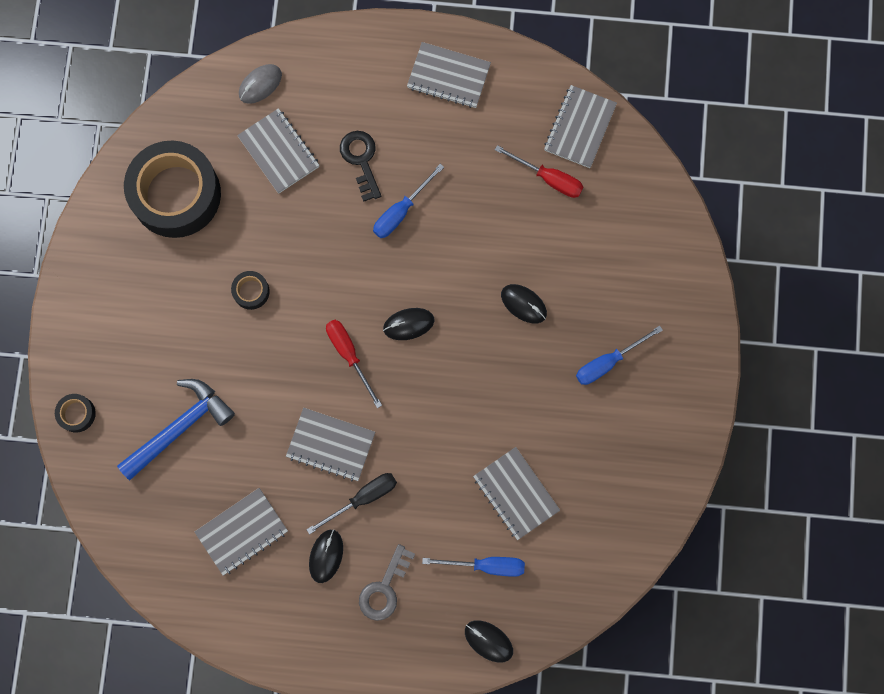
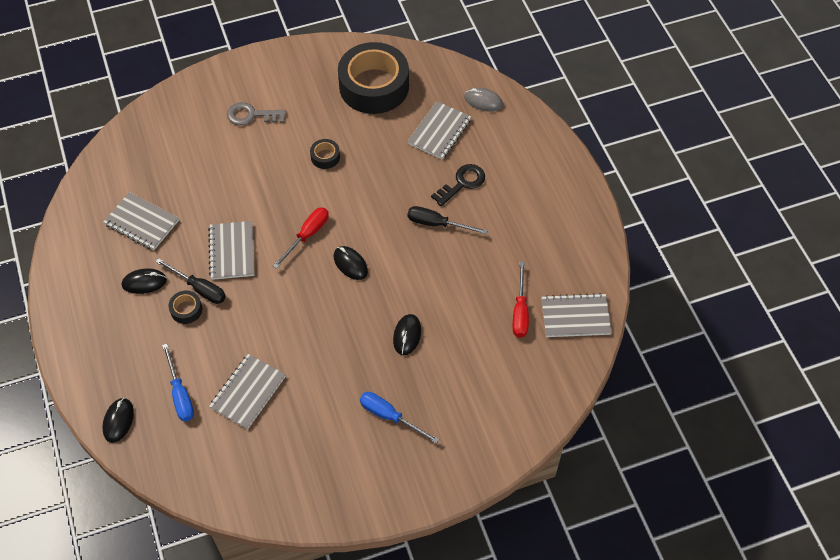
camera: 65 degrees right, 20 degrees down
black tape [55,394,96,432] -> black tape moved to [168,291,202,324]
blue hammer [117,379,235,480] -> none
grey key [359,544,415,621] -> grey key moved to [227,102,286,125]
blue screwdriver [373,164,444,238] -> black screwdriver [407,206,488,234]
grey notebook [407,42,491,108] -> none

